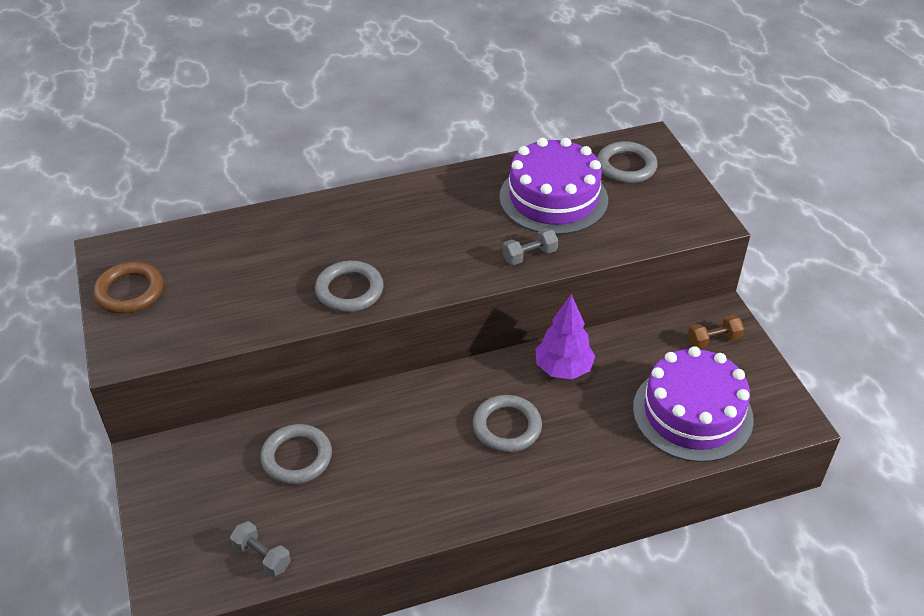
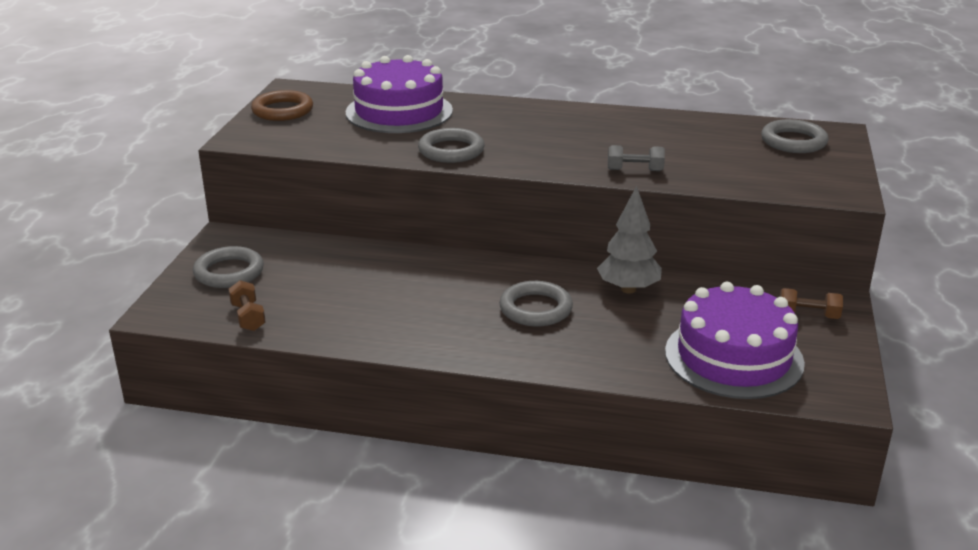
camera: 30 degrees right, 15 degrees down
grey dumbbell [230,521,291,577] -> brown dumbbell [229,280,266,331]
grey ring [260,424,332,484] -> grey ring moved to [193,246,264,288]
purple cake [499,138,608,235] -> purple cake moved to [345,55,453,133]
purple tree [535,294,595,379] -> grey tree [597,186,662,293]

